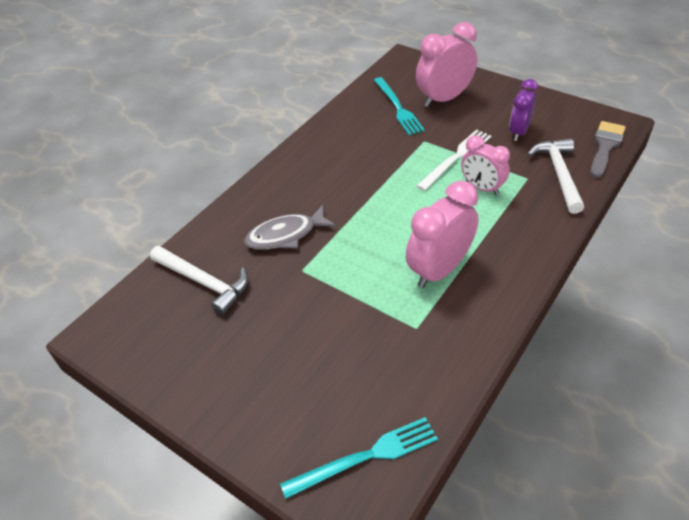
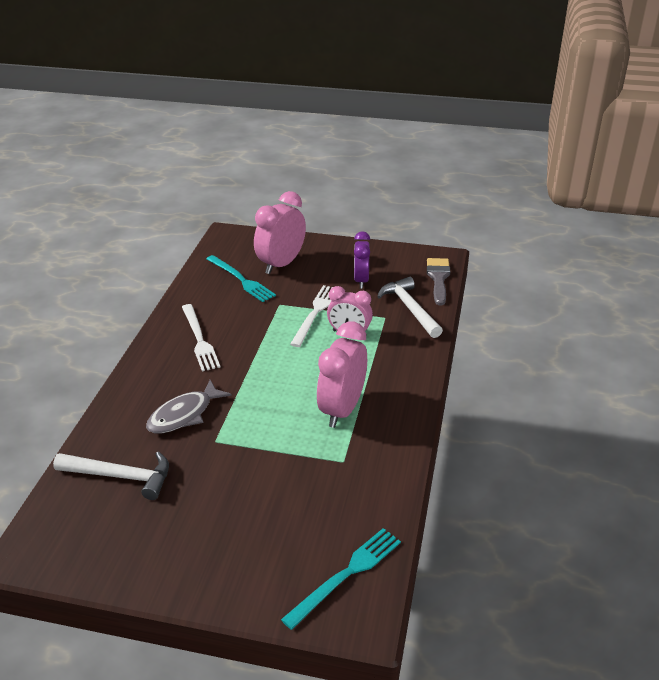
camera: 25 degrees left, 10 degrees down
none -> white fork [182,304,220,371]

